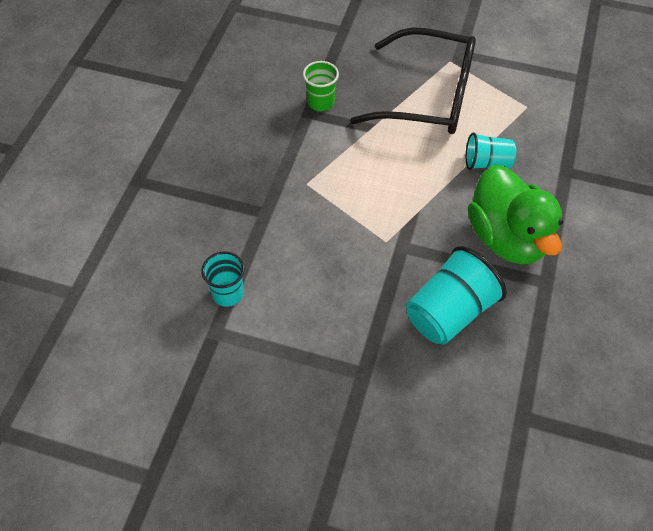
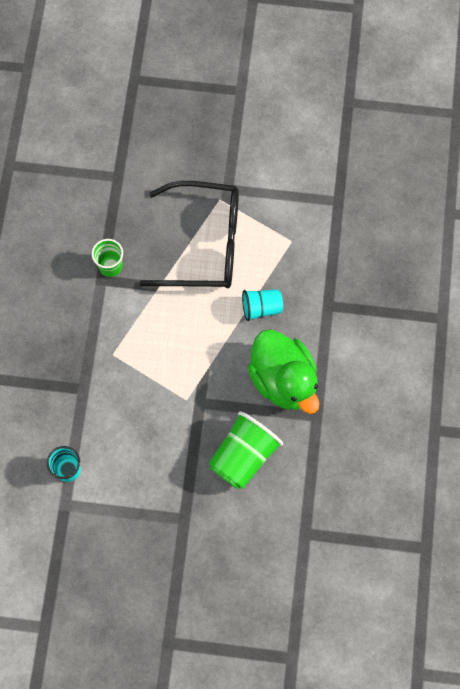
camera: 10 degrees left, 15 degrees up
turquoise cup [406,246,507,345] -> green cup [209,411,283,489]

